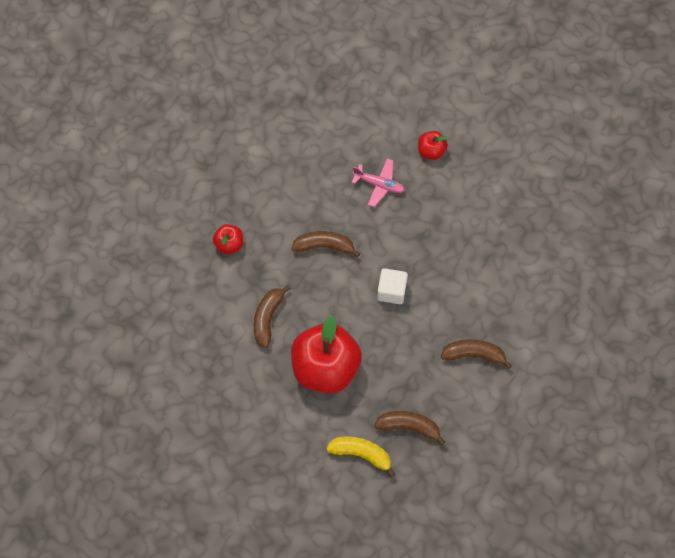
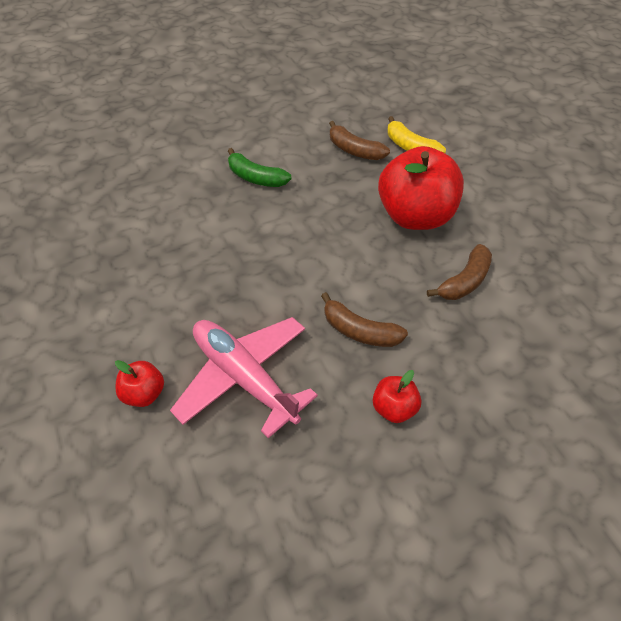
camera: 155 degrees left, 15 degrees down
red apple [213,224,243,254] -> red apple moved to [373,370,421,423]
pink plane [351,158,405,207] -> pink plane [170,317,318,438], size x1.85
white cube [377,268,408,304] -> none
brown banana [441,339,512,369] -> green banana [228,148,292,187]

